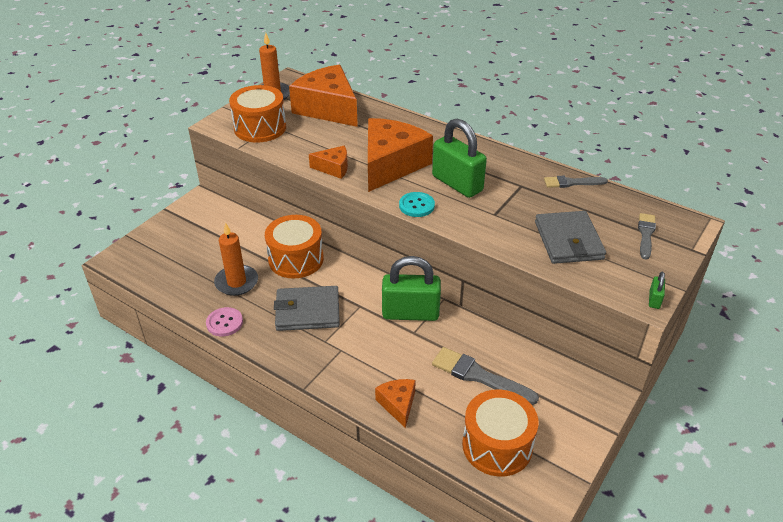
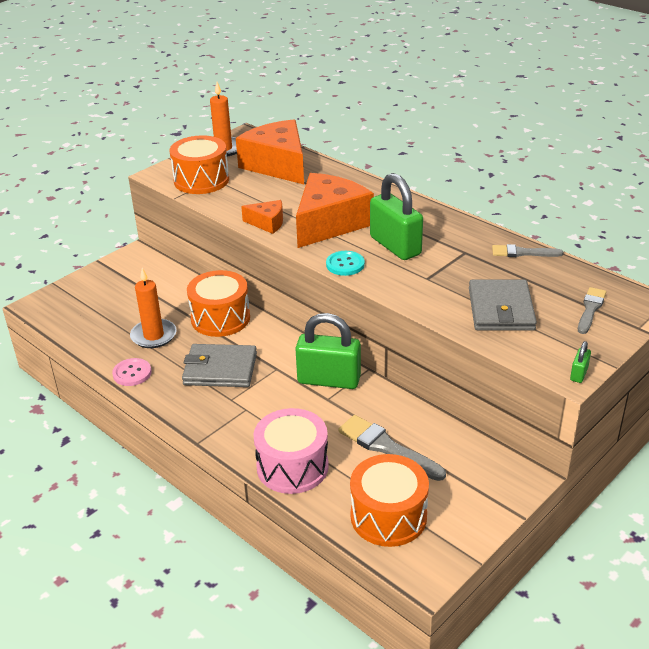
camera: 10 degrees right, 5 degrees down
orange cheese [375,379,416,428] -> pink drum [254,408,329,494]

